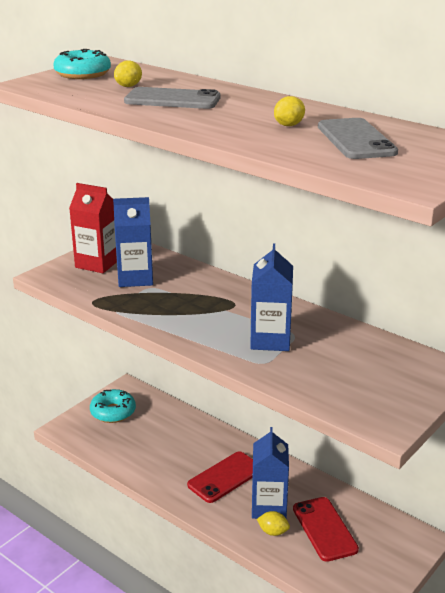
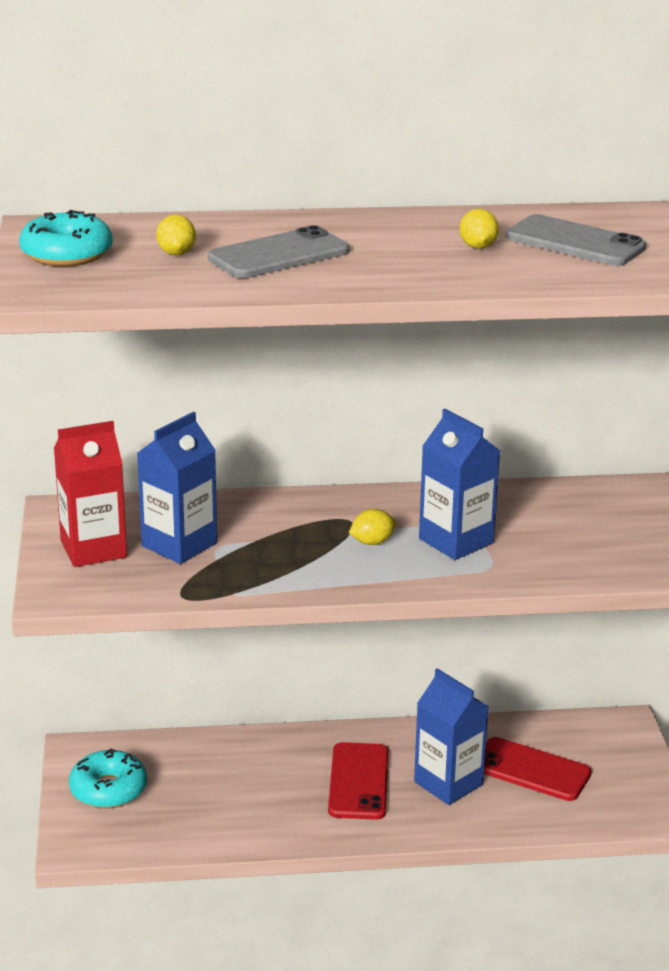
camera: 45 degrees left, 0 degrees up
yellow lemon [257,511,290,536] -> yellow lemon moved to [349,509,396,545]

